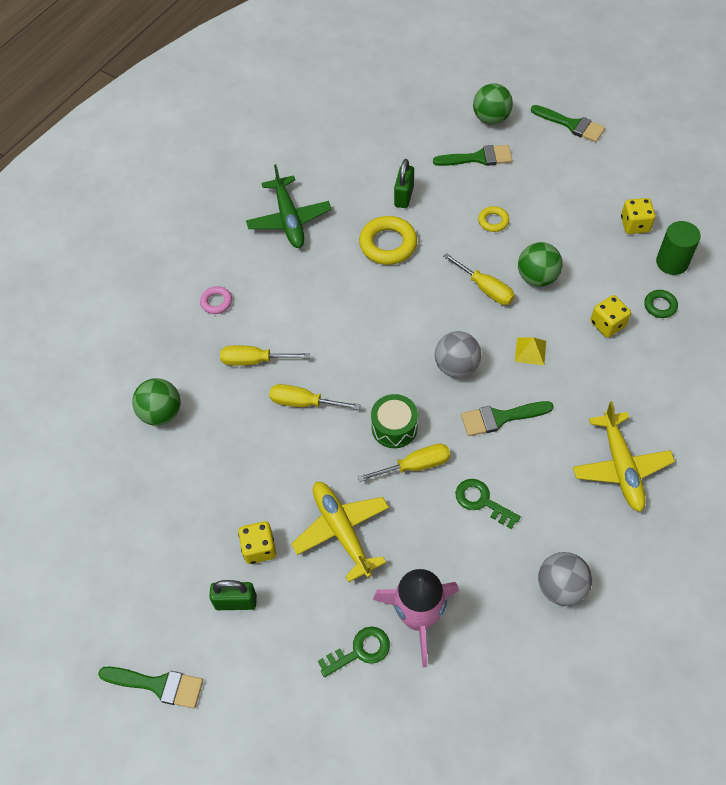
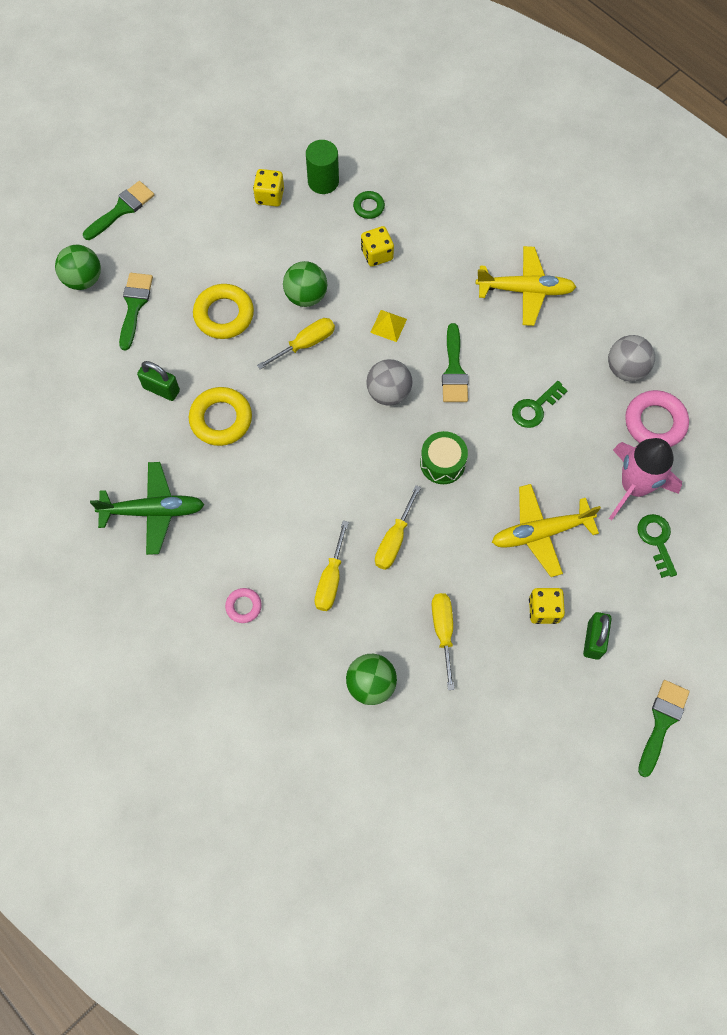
camera: 80 degrees left, 10 degrees up
yellow screwdriver [357,444,450,482] -> yellow screwdriver moved to [432,593,455,690]
yellow ring [478,206,509,232] -> yellow ring [193,284,254,339], size x1.85
none -> pink ring [625,390,689,447]

